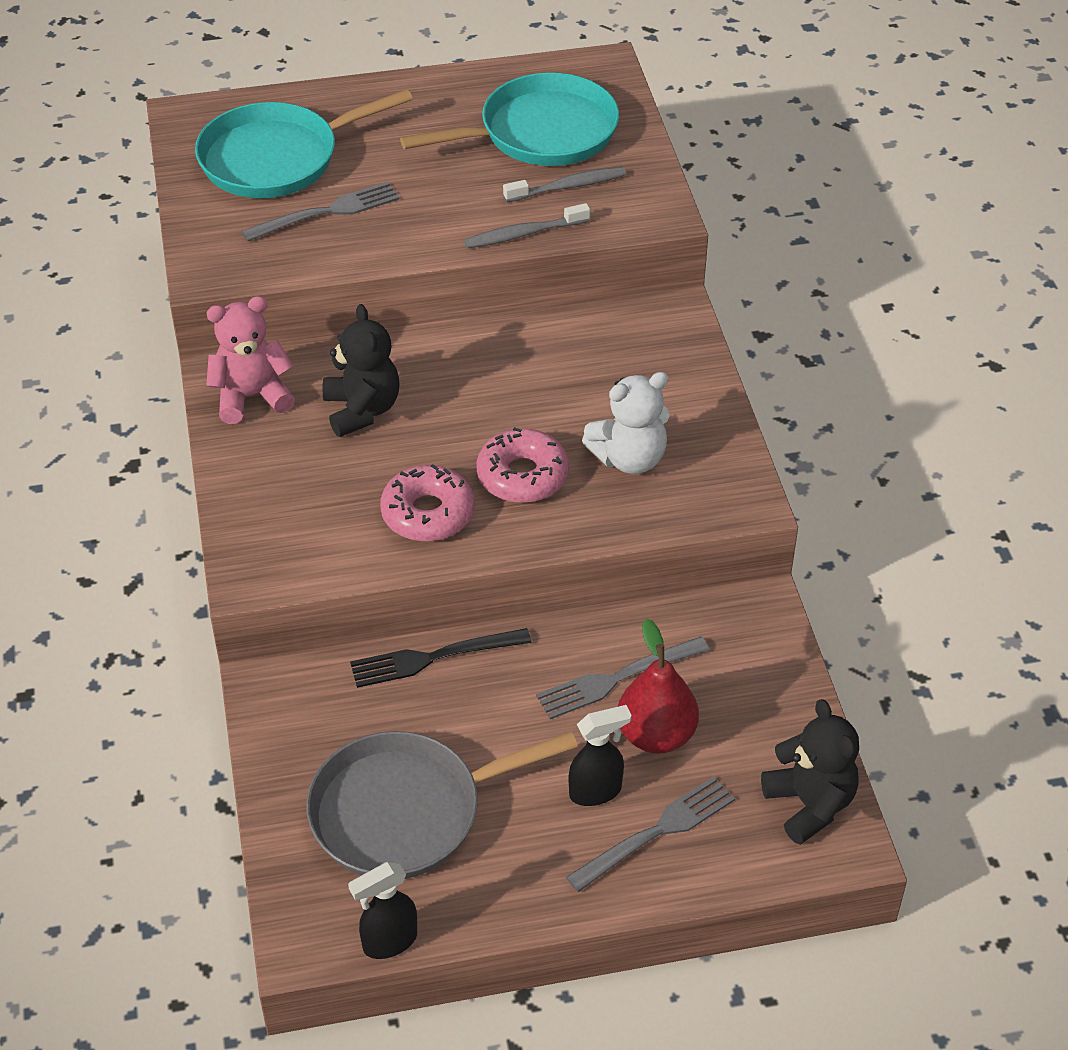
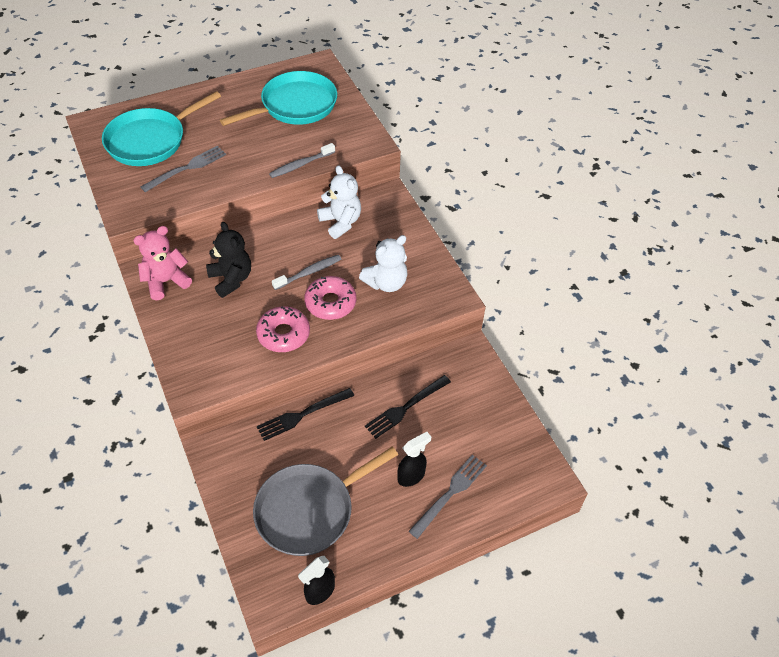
camera: 15 degrees left, 5 degrees up
grey toothbrush [503,167,626,202] -> grey toothbrush moved to [272,255,341,290]
grey fork [536,637,710,719] -> black fork [365,375,451,439]
red pear [618,619,699,753] -> none
black teddy bear [761,699,859,845] -> none
none -> white teddy bear [317,165,361,239]

